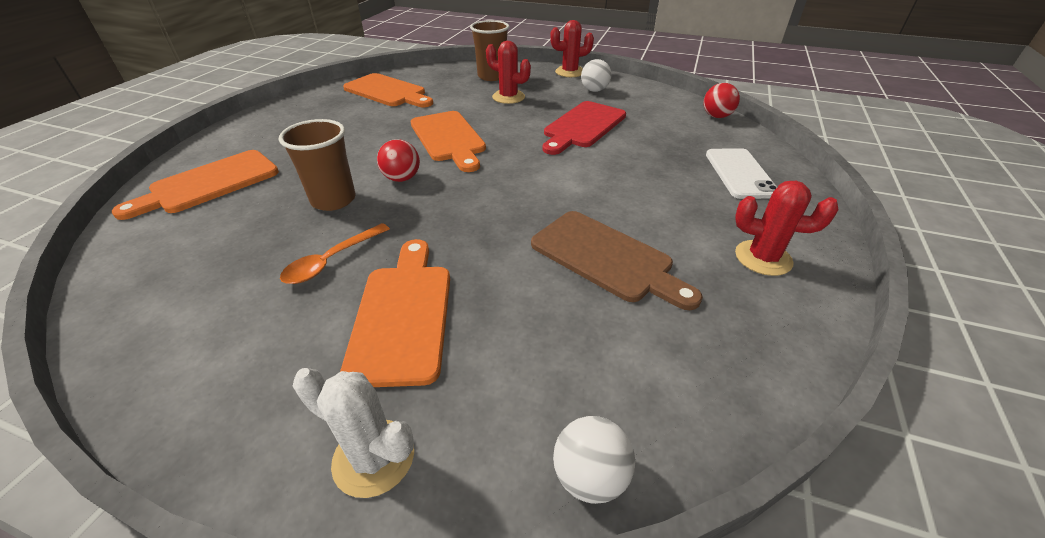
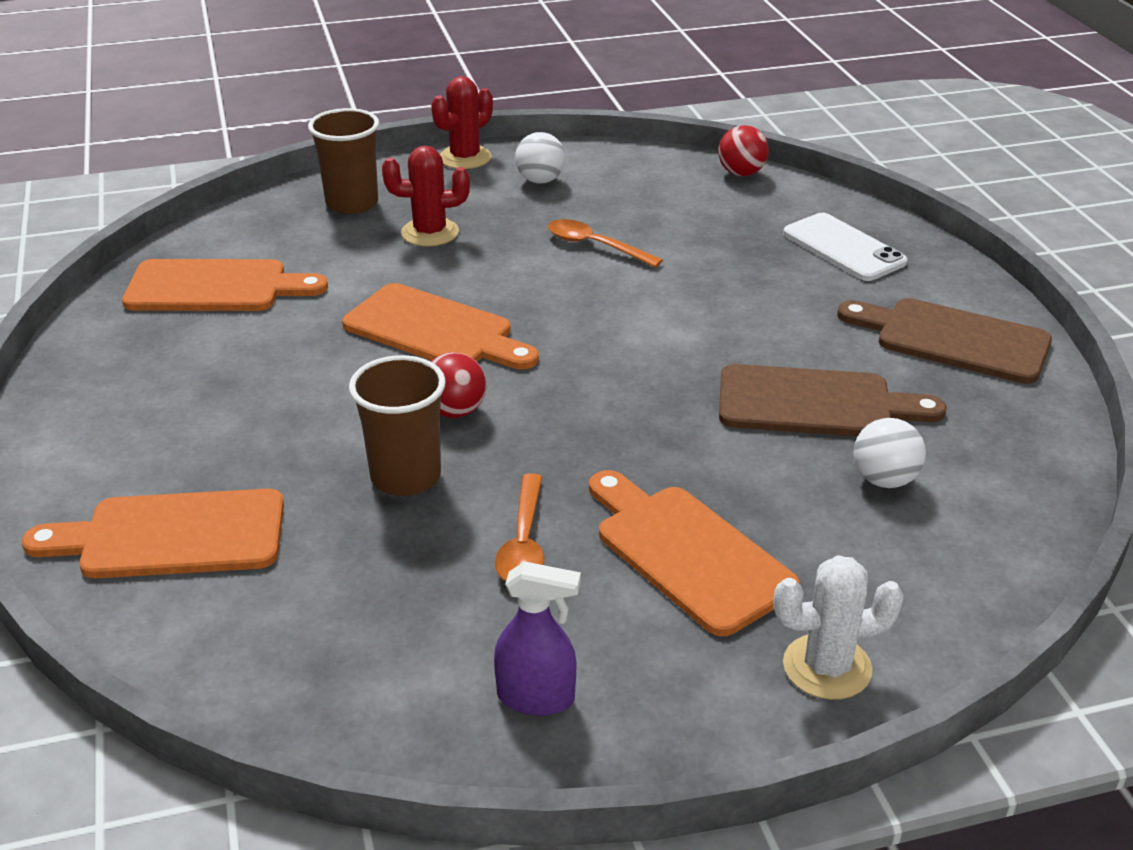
camera: 35 degrees left, 5 degrees down
orange cutting board [112,150,279,220] -> orange cutting board turned 75 degrees clockwise [22,489,284,578]
red cutting board [543,101,626,155] -> orange spoon [548,219,663,268]
white ball [553,416,635,504] -> white ball moved to [853,418,926,488]
red cactus [735,181,839,276] -> brown cutting board [837,298,1052,384]
none -> purple spray bottle [494,561,581,716]

